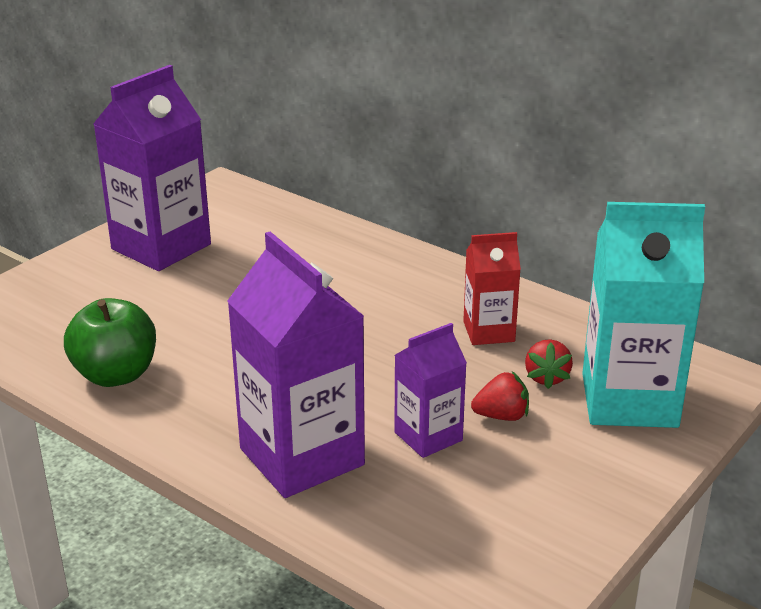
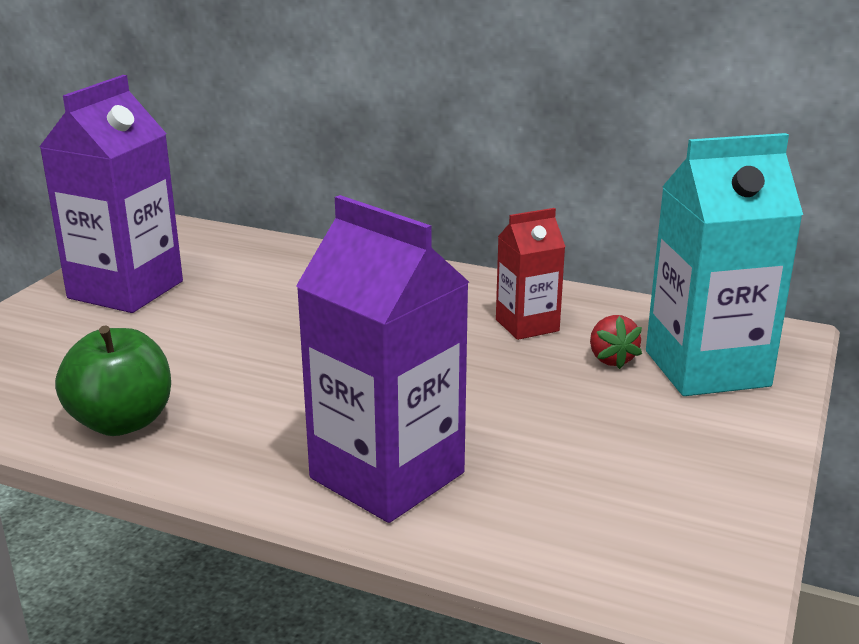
camera: 15 degrees left, 5 degrees down
purple carton [394,323,467,458] -> none
red strawberry [471,371,529,421] -> none

